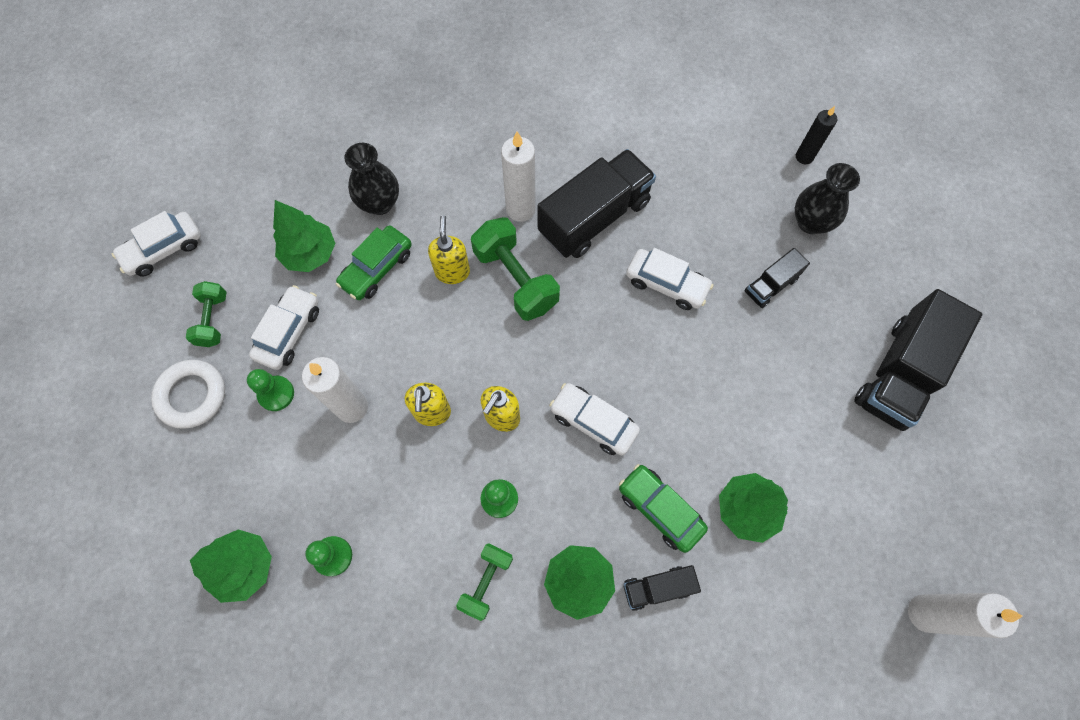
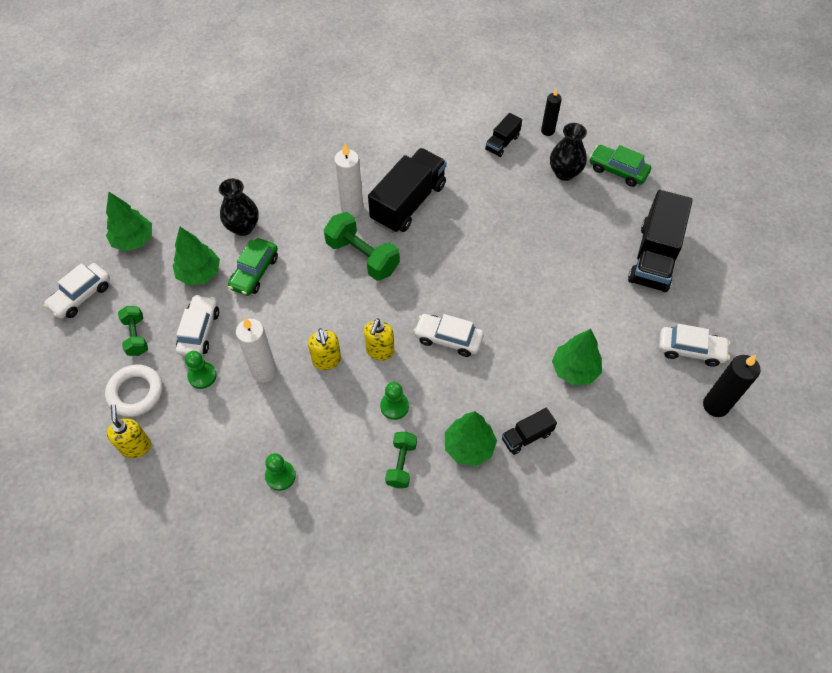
camera: 15 degrees left, 10 degrees down
green tree [190,529,272,603] -> green tree moved to [106,192,152,252]
yellow soap dispenser [428,215,470,284] -> yellow soap dispenser moved to [107,404,151,458]
green car [619,464,708,553] -> green car moved to [589,145,651,187]
white car [626,248,714,310] -> white car moved to [659,324,730,367]
black truck [745,248,810,308] -> black truck moved to [485,113,522,157]
white candle [908,593,1023,638] -> black candle [703,355,760,417]

